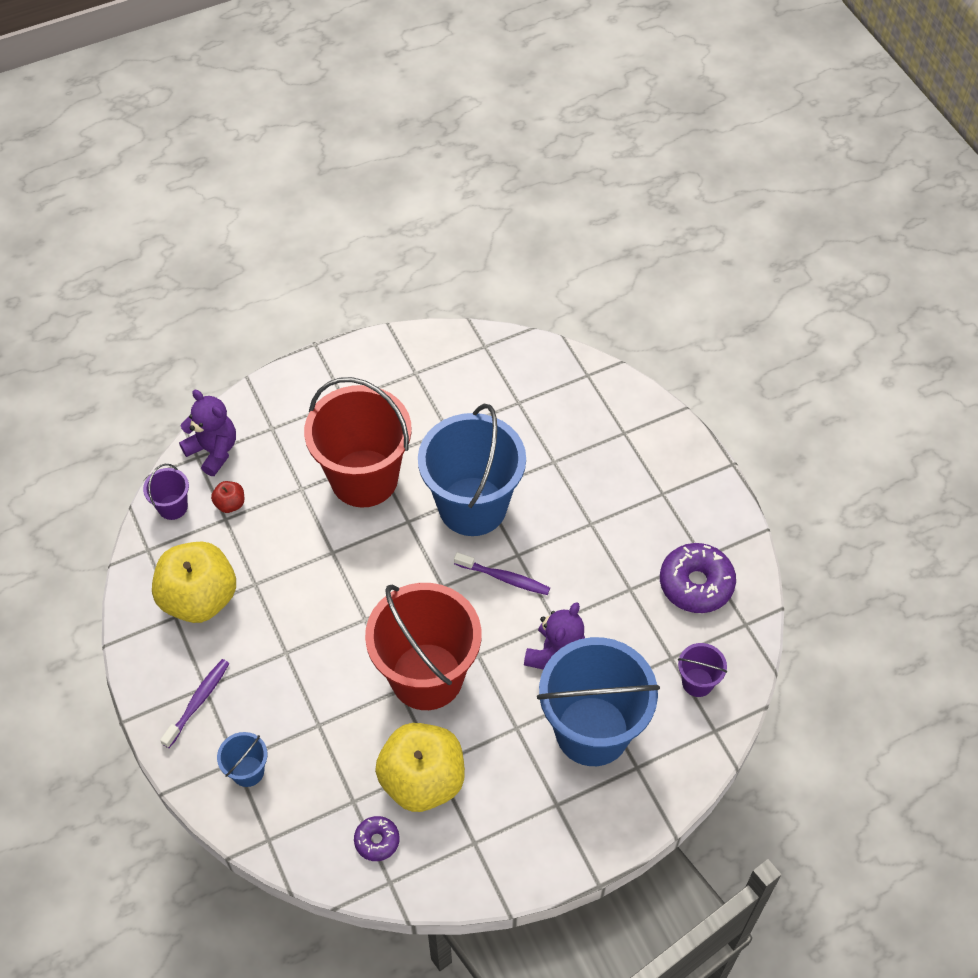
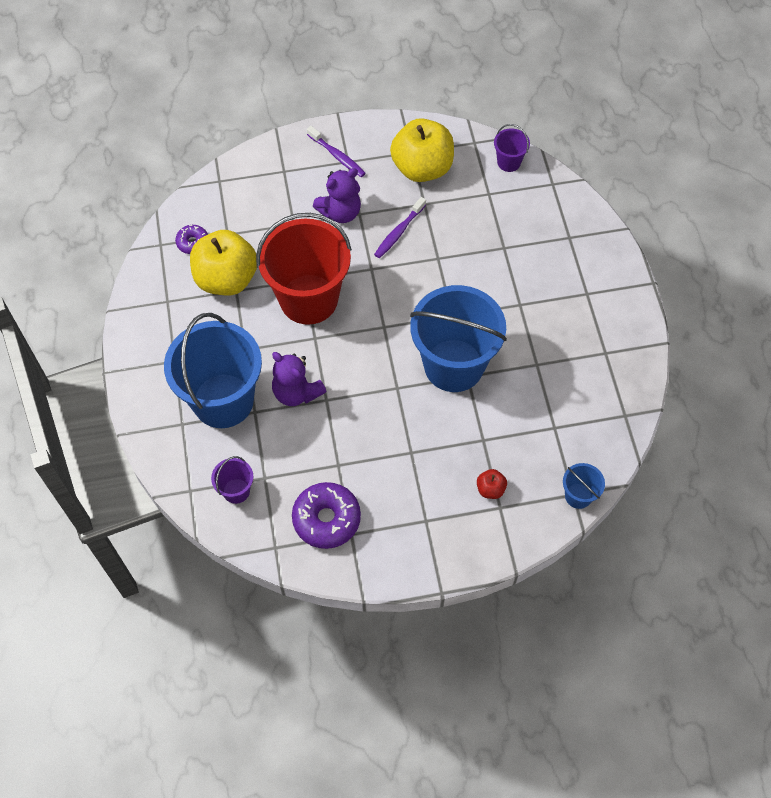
camera: 105 degrees right, 5 degrees up
purple teddy bear [179,390,236,476] -> purple teddy bear moved to [313,168,361,223]
red apple [211,481,244,513] -> red apple moved to [477,469,507,499]
blue bucket [217,732,267,787] -> blue bucket moved to [563,463,605,509]
red bucket [304,377,412,508] -> none
purple toothbrush [454,552,550,595] -> purple toothbrush moved to [374,197,426,258]

